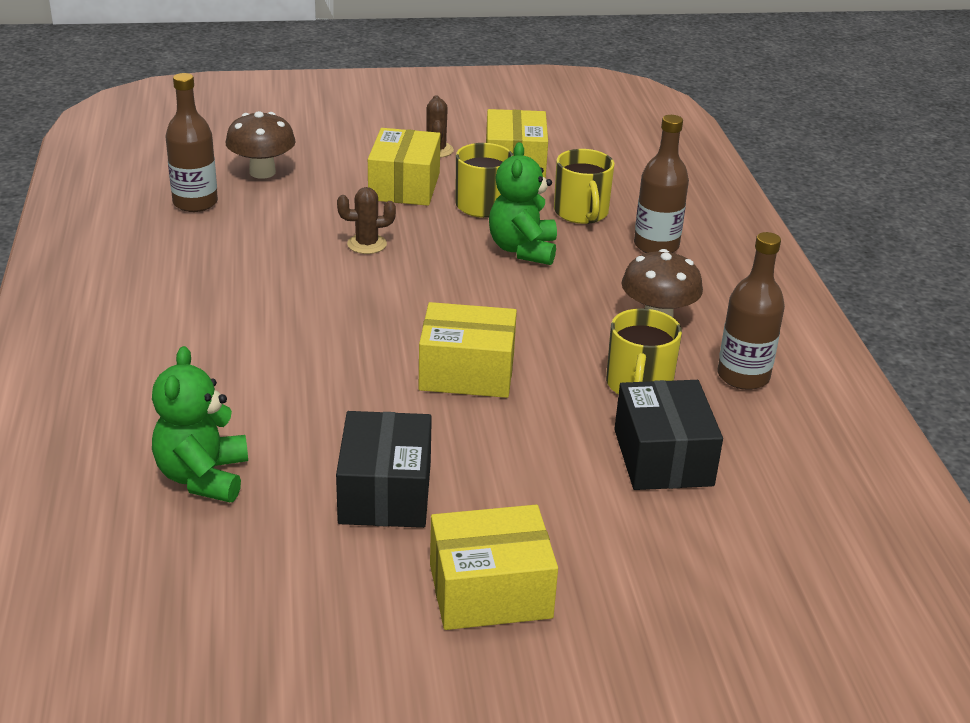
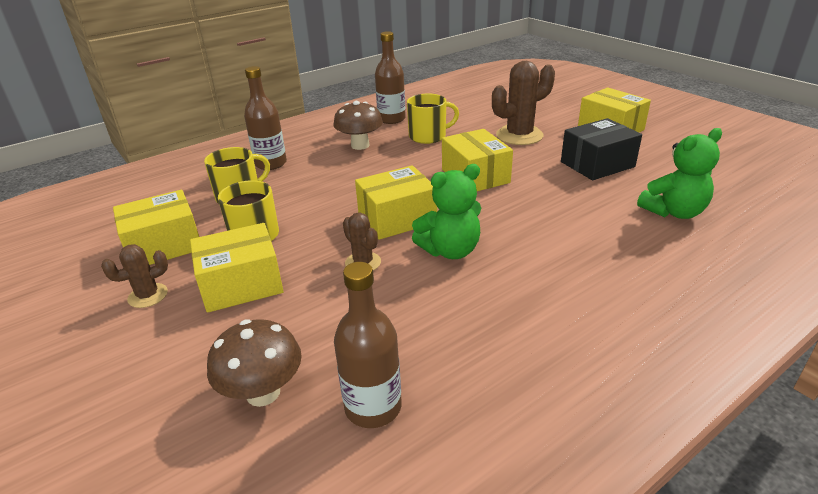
camera: 115 degrees left, 0 degrees up
green teddy bear [489,142,557,265] -> green teddy bear moved to [412,164,481,259]
black box [614,380,723,490] -> none
none -> yellow box [355,165,437,240]
none -> brown cactus [492,61,555,145]

